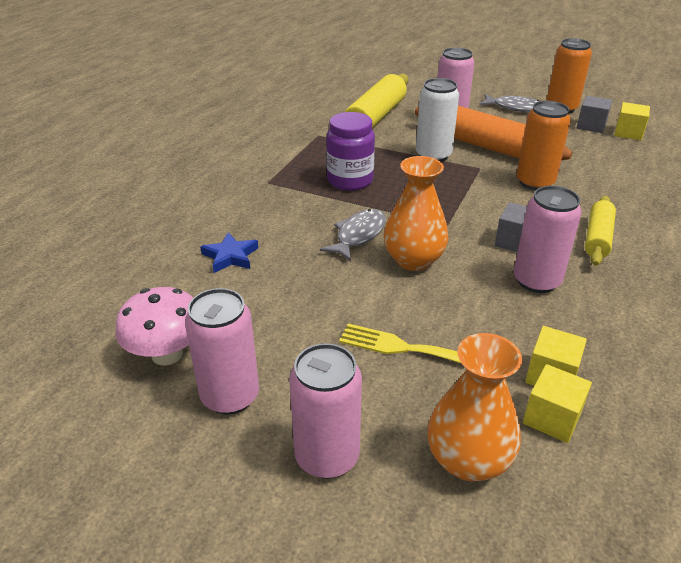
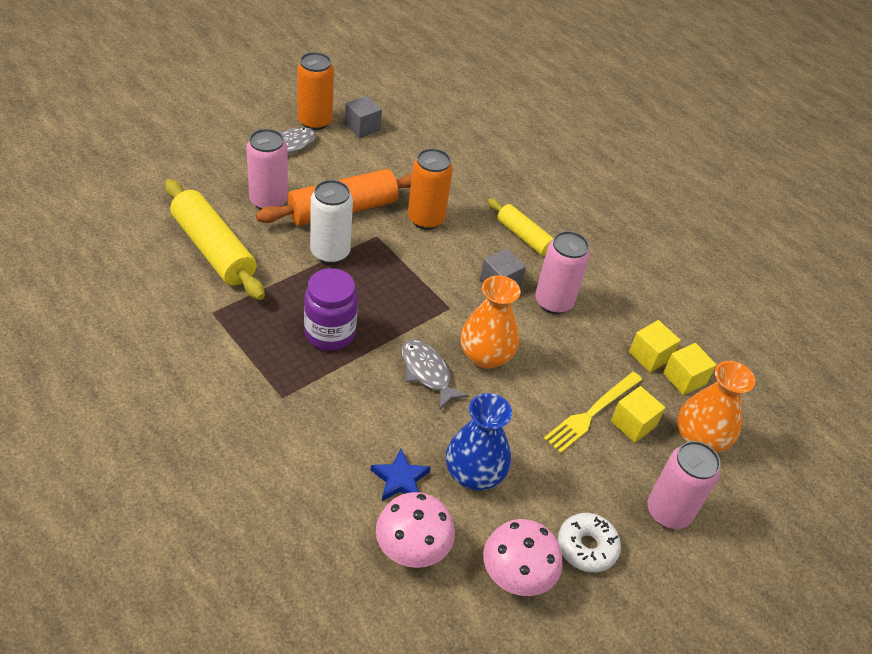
camera: 70 degrees left, 10 degrees up
pink can [185,288,259,414] -> white donut [558,513,621,573]
yellow cube [614,102,650,140] -> yellow cube moved to [611,386,665,443]
none -> pink mushroom [376,492,455,568]
none -> blue vase [446,393,512,491]

